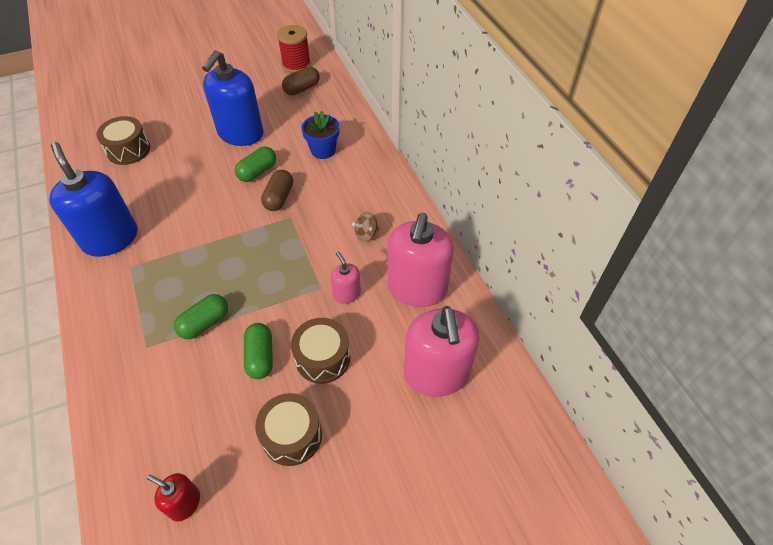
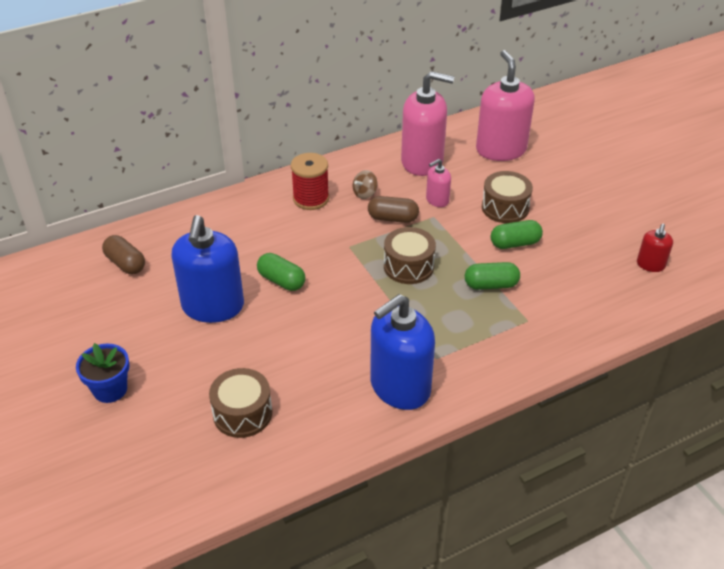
camera: 95 degrees left, 10 degrees down
green capsule [174,294,228,339] -> green capsule turned 45 degrees counterclockwise [465,262,520,290]
blue soap dispenser [202,50,263,146] -> blue soap dispenser turned 75 degrees clockwise [171,215,244,323]
brown drum [255,393,322,466] -> brown drum moved to [384,227,436,284]
brown capsule [261,170,293,211] -> brown capsule moved to [368,196,419,223]
red spool [277,25,311,73] -> red spool moved to [291,153,329,210]
blue flower pot [301,111,340,159] -> blue flower pot moved to [76,343,129,403]
brown spinning top [352,212,379,241] -> brown spinning top turned 75 degrees clockwise [353,170,377,199]
pink soap dispenser [404,306,480,397] -> pink soap dispenser turned 90 degrees counterclockwise [476,50,535,161]

